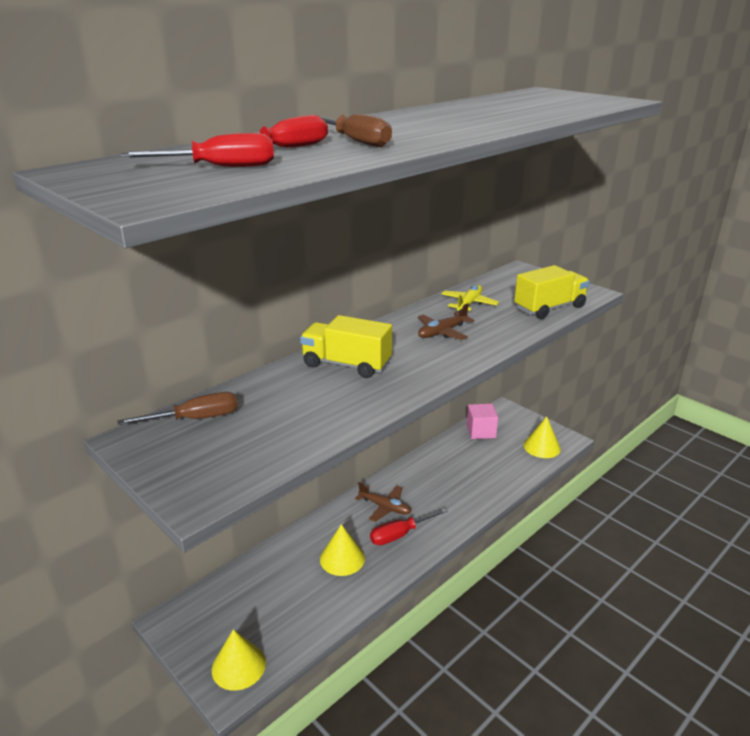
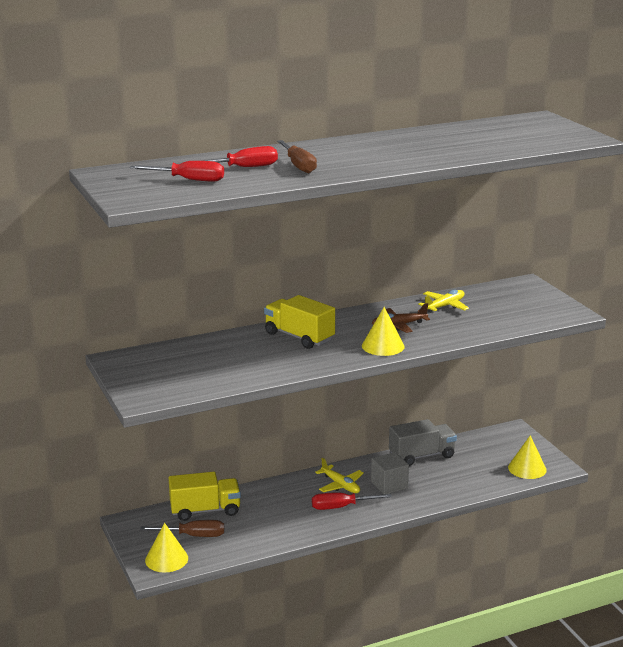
camera: 20 degrees right, 5 degrees down
brown screwdriver [118,392,238,425] -> brown screwdriver moved to [140,520,224,537]
yellow cone [320,524,365,576] -> yellow cone moved to [362,307,405,356]
brown plane [355,482,411,522] -> yellow plane [315,458,364,493]
pink cube [466,404,498,439] -> none
yellow truck [514,265,590,319] -> yellow truck moved to [169,472,241,521]
none -> grey cube [371,452,409,494]
none -> grey truck [389,419,457,466]

